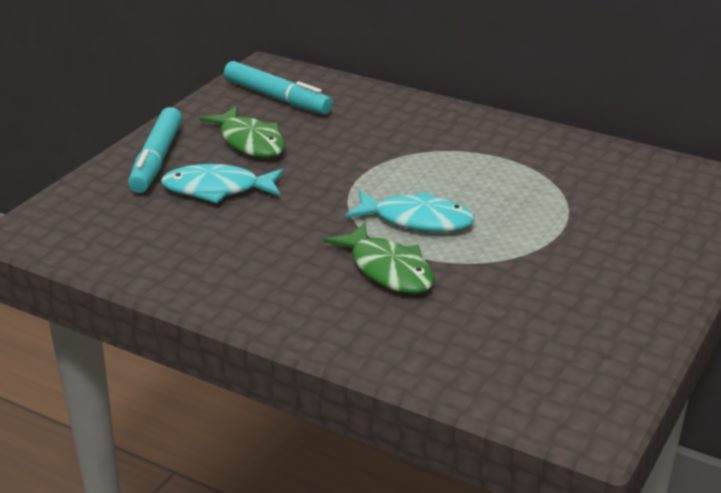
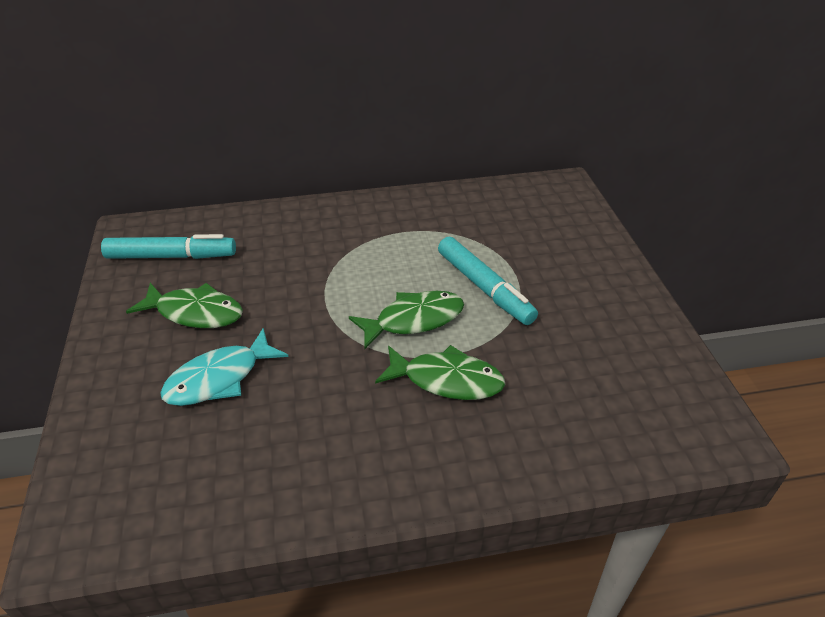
camera: 40 degrees left, 10 degrees up
turquoise marker [128,107,182,193] -> turquoise marker moved to [438,237,538,325]
turquoise fish [345,190,475,232] -> green fish [349,291,464,349]

